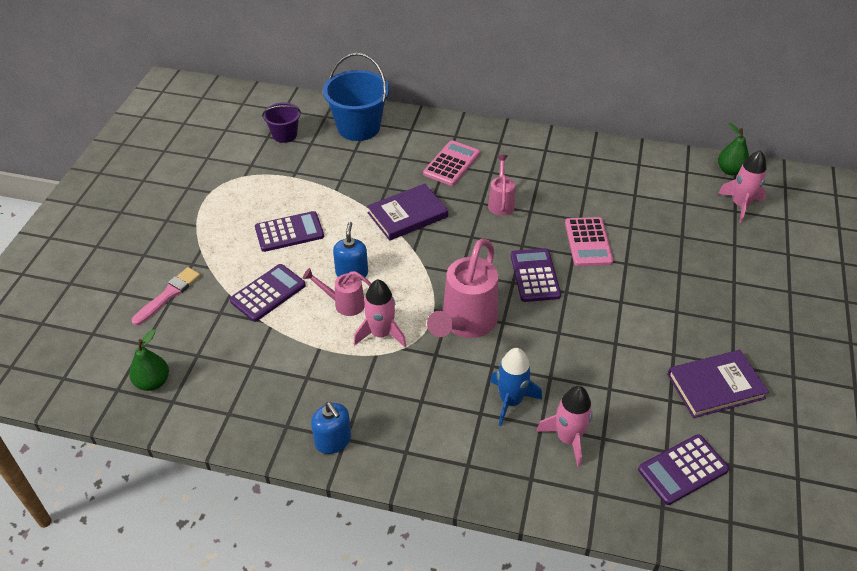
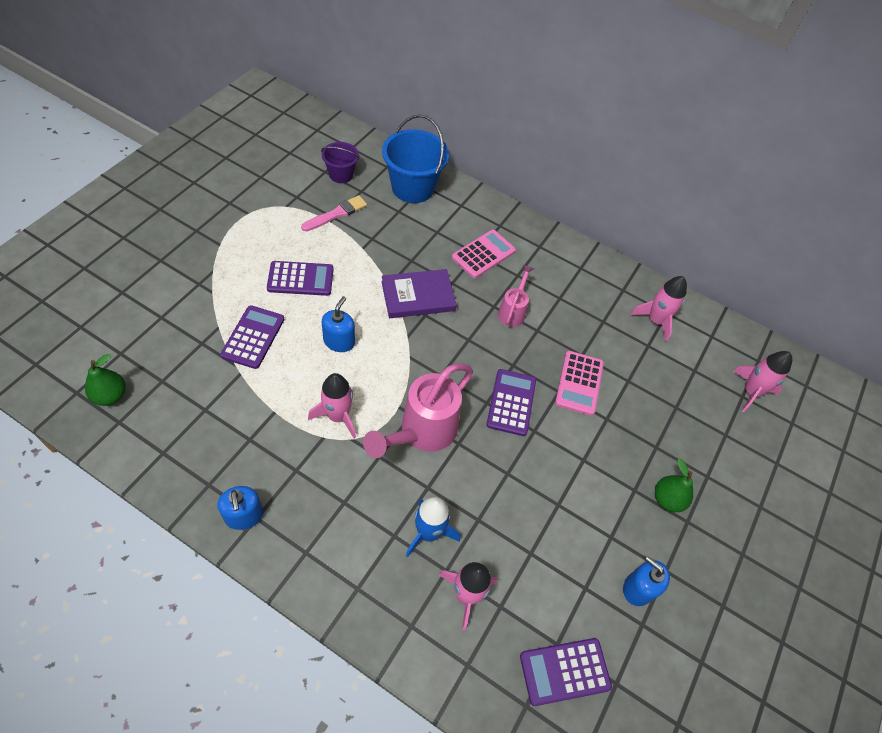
camera: 10 degrees right, 10 degrees up
pink brush [131,267,201,326] -> pink brush moved to [301,195,367,231]
purple calculator [230,264,306,322] -> purple calculator turned 45 degrees counterclockwise [220,305,284,369]
pink watering can [303,268,371,316] -> none
purple book [667,350,769,418] -> blue soap dispenser [623,556,670,606]
green pear [718,123,749,175] -> green pear moved to [655,458,693,512]
none -> pink rocket [630,276,687,342]

